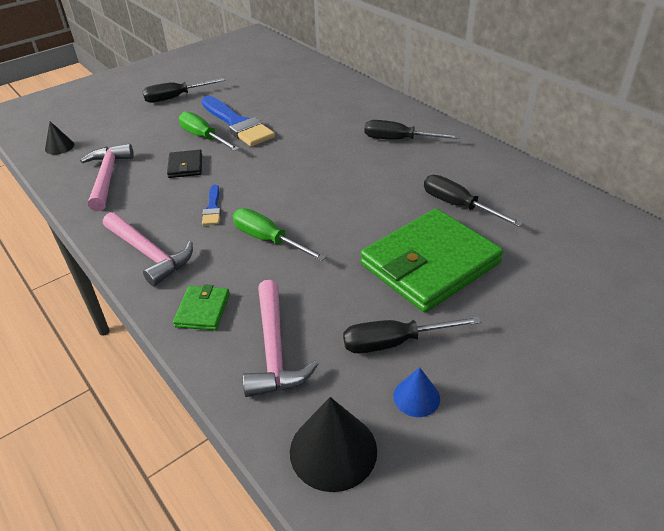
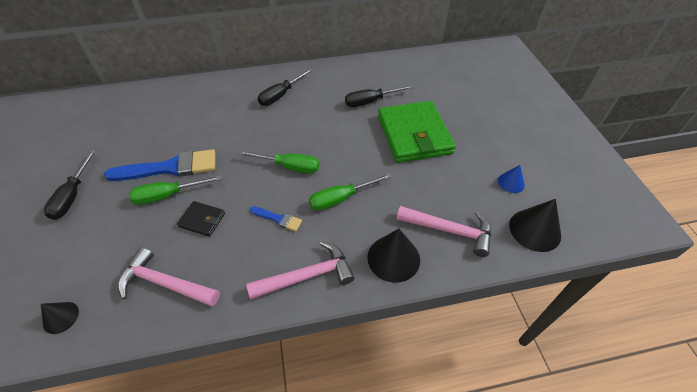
camera: 65 degrees left, 10 degrees up
green wallet [173,284,230,330] -> black cone [367,229,420,283]
black screwdriver [343,316,481,353] -> none
none -> green screwdriver [239,151,319,173]

